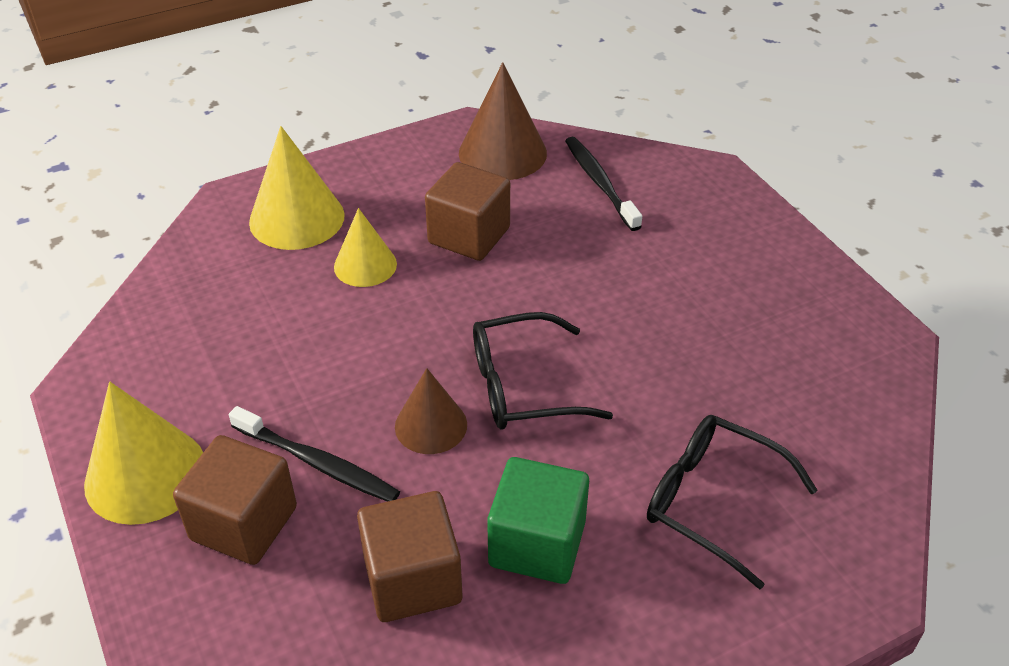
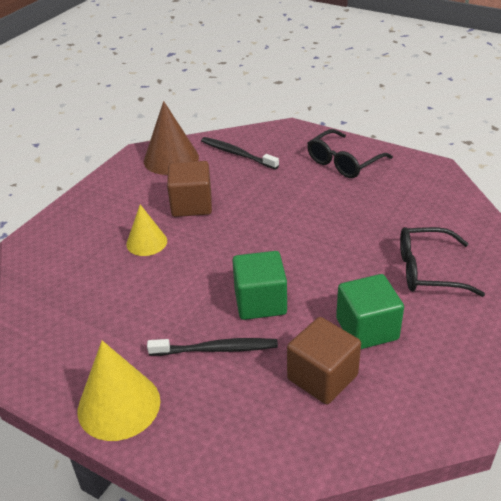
camera: 30 degrees left, 5 degrees down
brown cube [173,435,297,565] -> none
yellow cone [249,126,345,250] -> none
brown cone [395,368,467,454] -> green cube [233,251,287,320]
black glasses [473,312,613,430] -> black glasses moved to [307,129,393,178]

